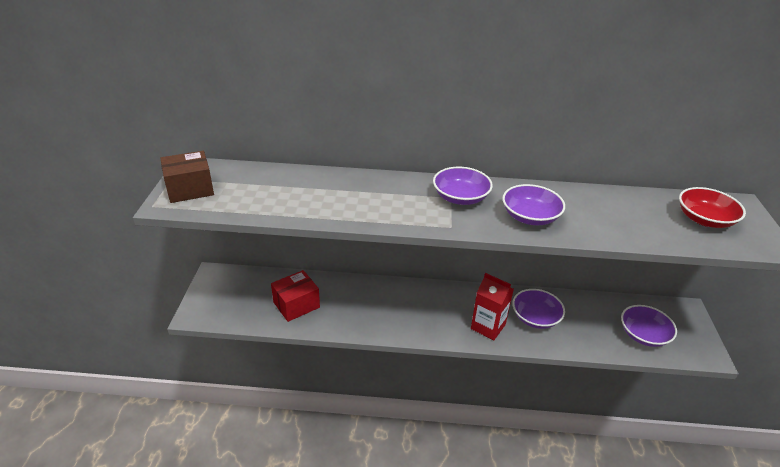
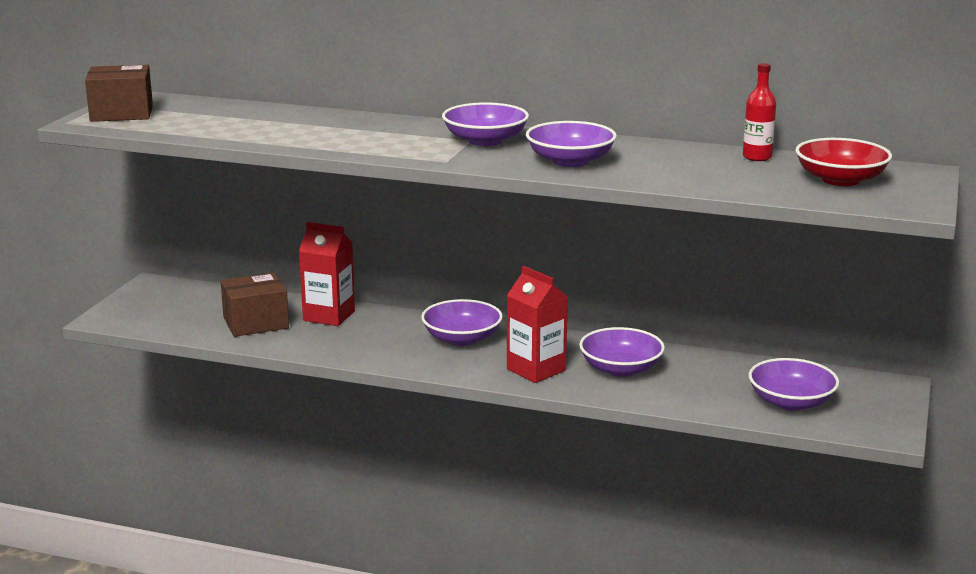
camera: 15 degrees right, 15 degrees down
red box [271,270,320,322] -> brown box [221,273,289,337]
none -> red carton [299,222,355,326]
none -> purple bowl [421,299,503,346]
none -> red bottle [743,63,776,161]

